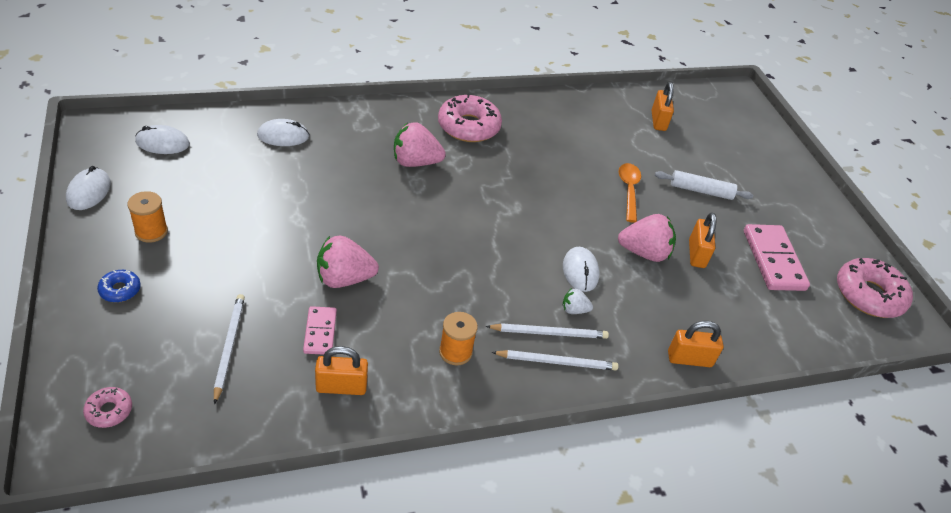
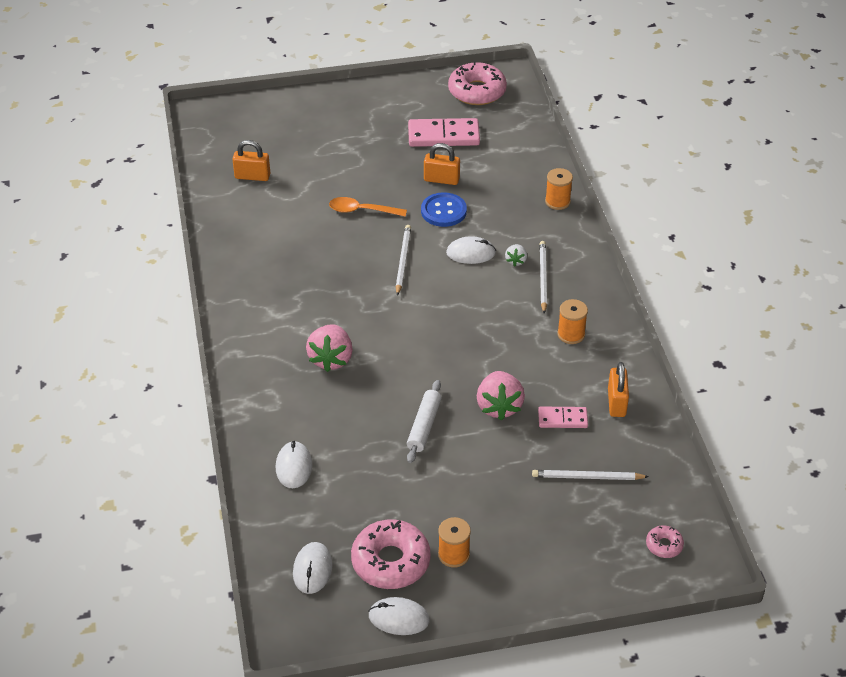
camera: 80 degrees left, 0 degrees up
blue donut [97,270,141,302] -> none
pink donut [438,94,502,142] -> pink donut moved to [351,519,431,589]
white pencil [491,350,619,370] -> white pencil moved to [396,225,411,296]
pink strawberry [618,214,676,262] -> blue button [421,192,467,227]
white rolling pin [655,170,753,200] -> white rolling pin moved to [407,380,441,463]
orange padlock [668,321,723,367] -> orange spool [545,168,573,210]

